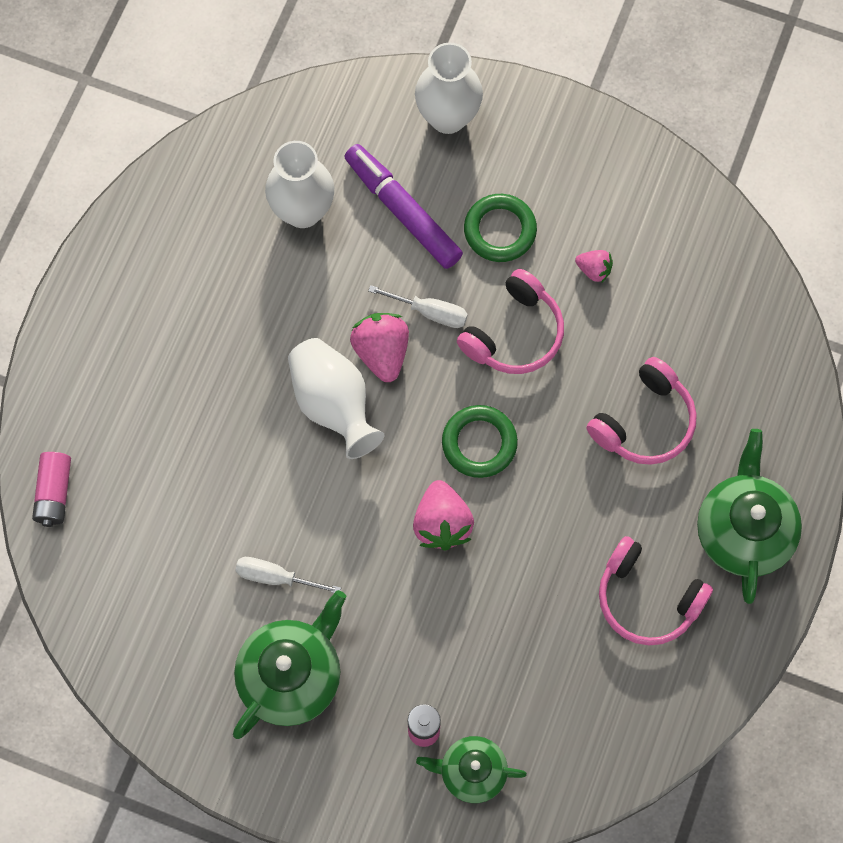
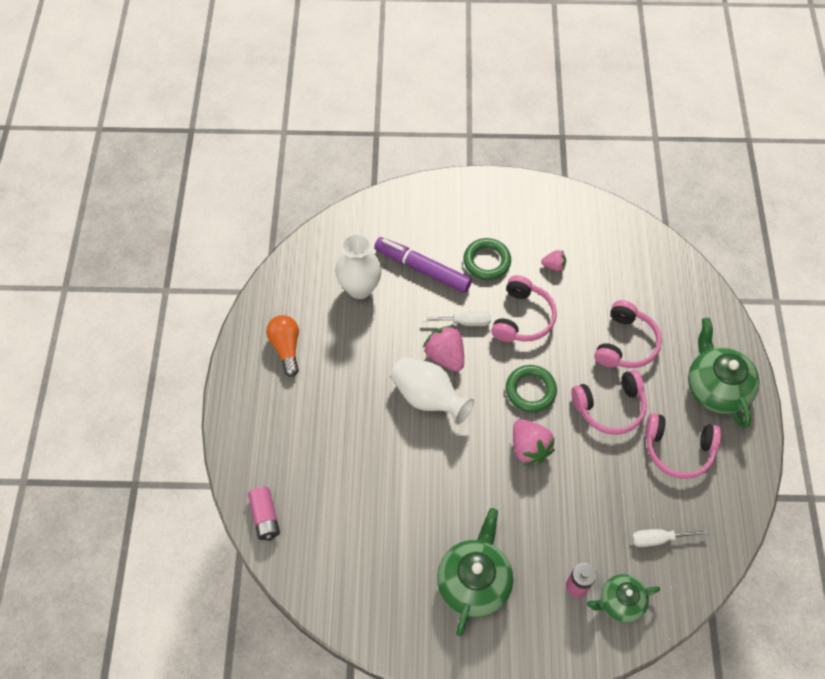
camera: 20 degrees left, 10 degrees down
white screwdriver [235,557,341,593] -> white screwdriver moved to [632,529,708,547]
white vase [415,43,483,134] -> none
none -> orange light bulb [266,315,299,377]
none -> pink headphones [571,370,647,435]

